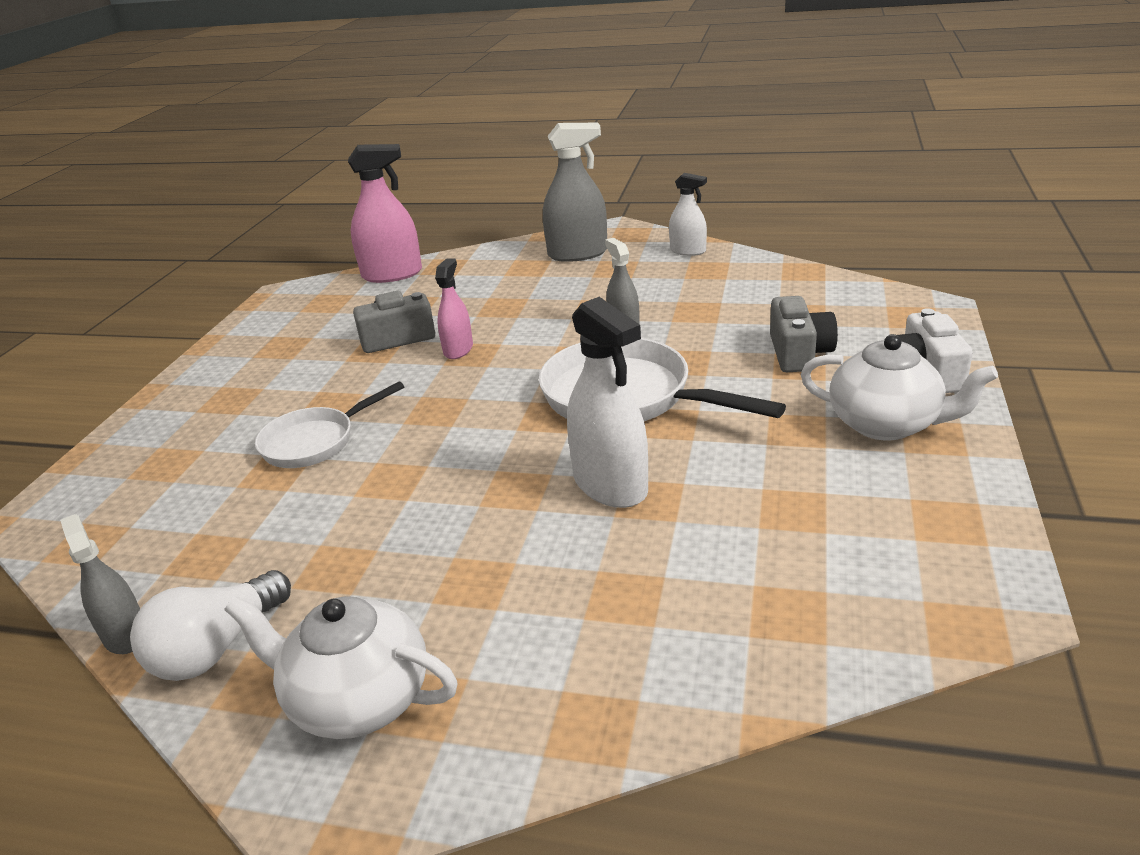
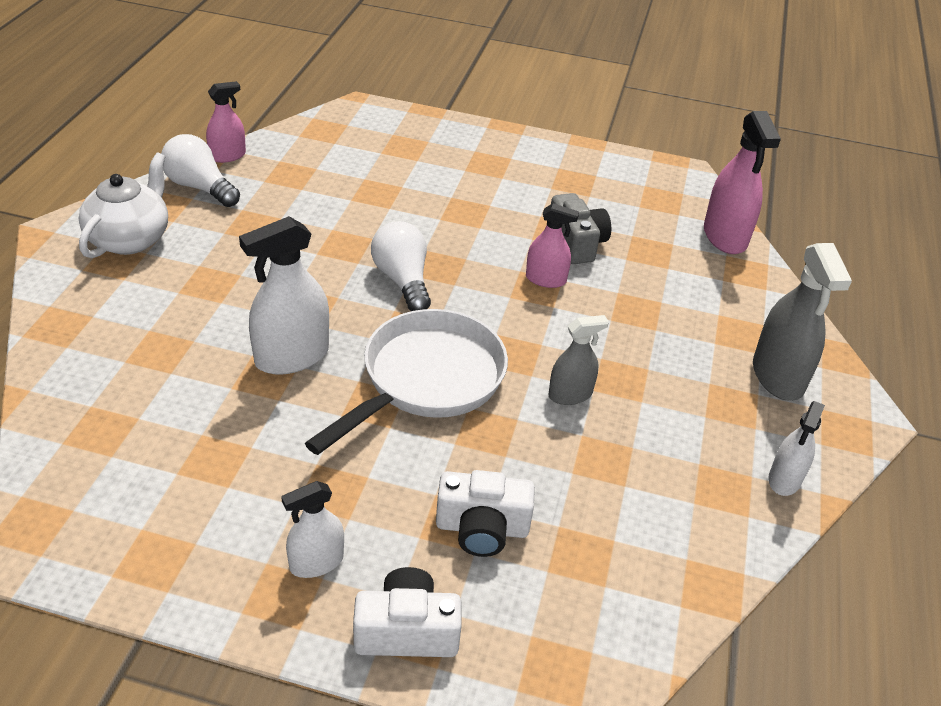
camera: 85 degrees right, 10 degrees up
grey spray bottle [60,514,140,654] -> pink spray bottle [206,81,246,163]
white pan [255,382,405,468] -> none
grey camera [770,296,838,372] -> white camera [436,470,535,557]
white teapot [801,334,998,440] -> white spray bottle [281,481,344,578]
none -> white light bulb [371,221,431,311]

